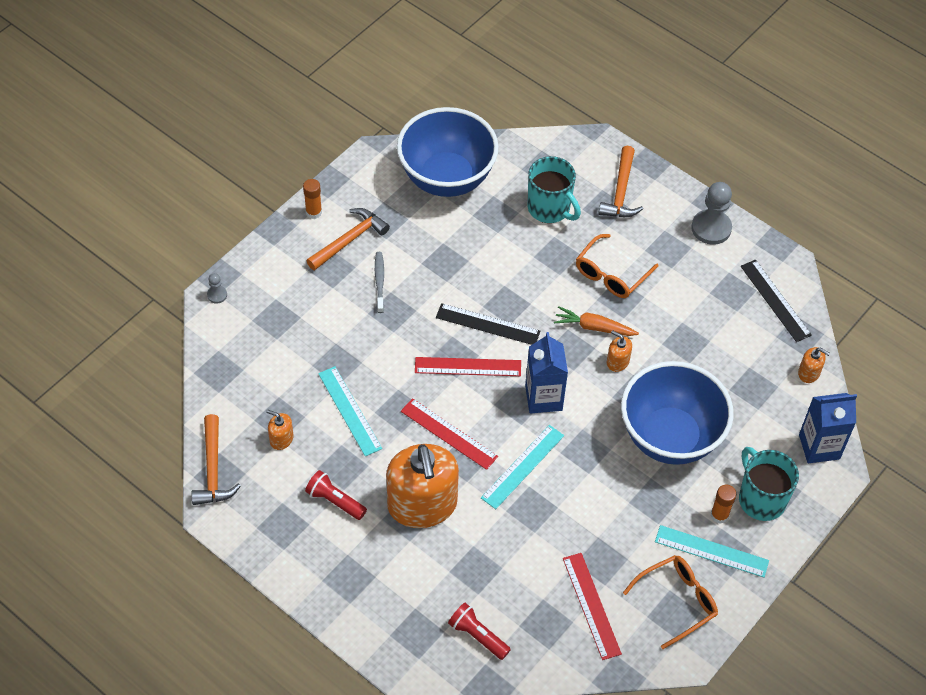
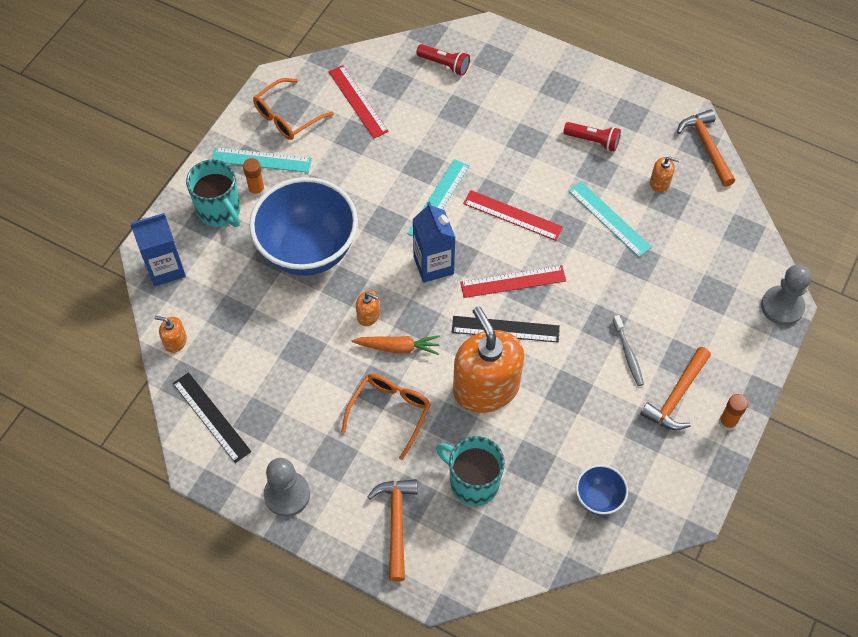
camera: 170 degrees right, 5 degrees up
grey pawn [207,273,227,304] -> grey pawn [761,264,812,326], size x2.07
orange soap dispenser [386,444,459,528] -> orange soap dispenser moved to [453,306,524,413]
blue bowl [397,107,499,197] -> blue bowl [576,465,628,515], size x0.44

